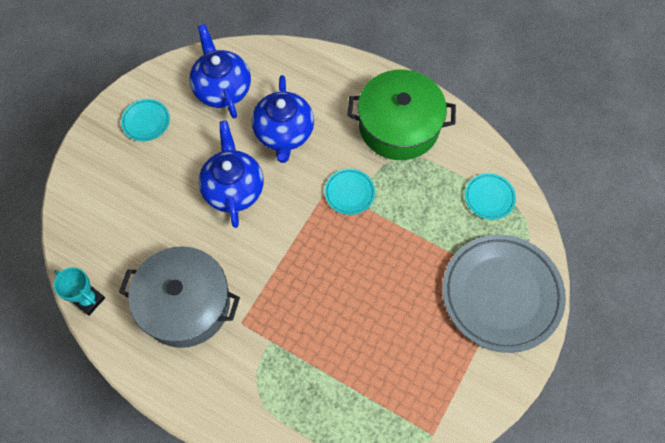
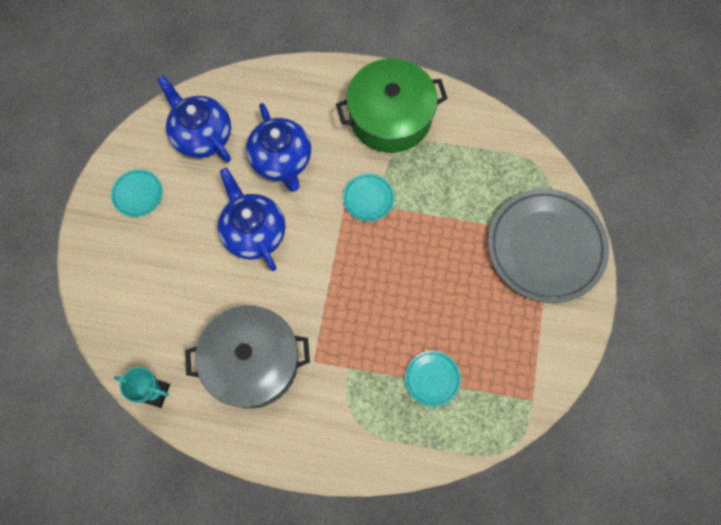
camera: 20 degrees left, 5 degrees up
turquoise plate [465,173,516,220] -> turquoise plate moved to [405,351,461,407]

